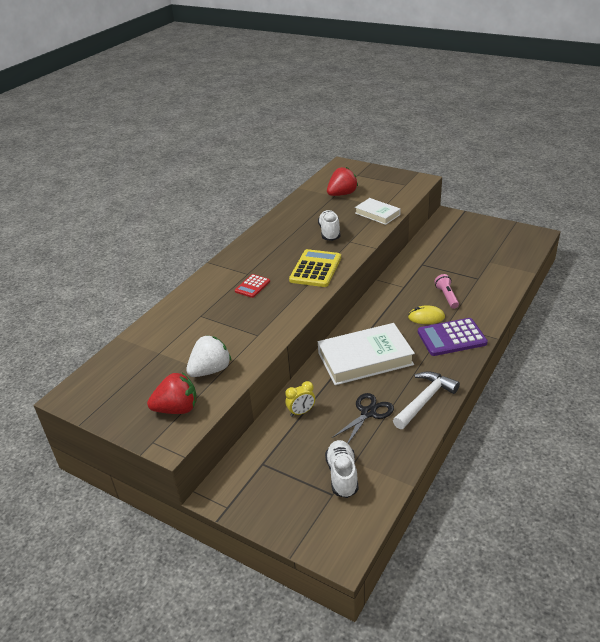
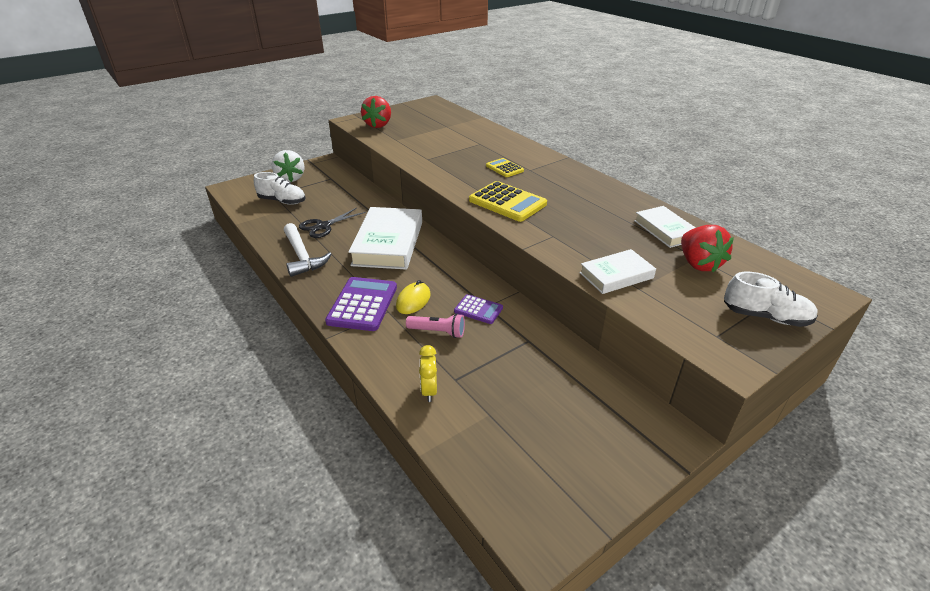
camera: 110 degrees right, 0 degrees up
white strawberry [186,335,231,377] -> white strawberry moved to [272,150,304,182]
red calculator [235,274,270,298] -> yellow calculator [486,158,524,177]
yellow clock [285,381,315,417] -> yellow clock moved to [419,345,437,402]
white shoe [318,210,341,241] -> white shoe moved to [724,272,818,327]
black scissors [332,393,394,444] -> black scissors turned 75 degrees clockwise [299,208,366,238]
none -> purple calculator [454,294,503,324]
none -> white book [634,206,696,248]

